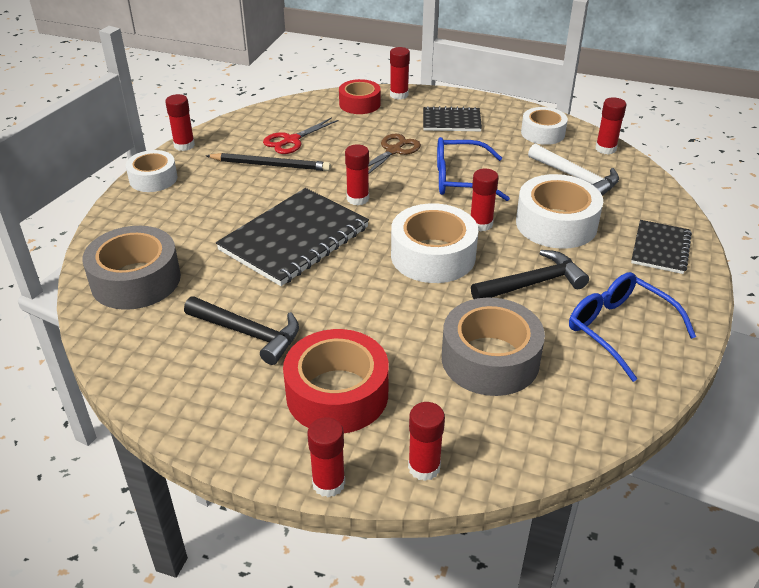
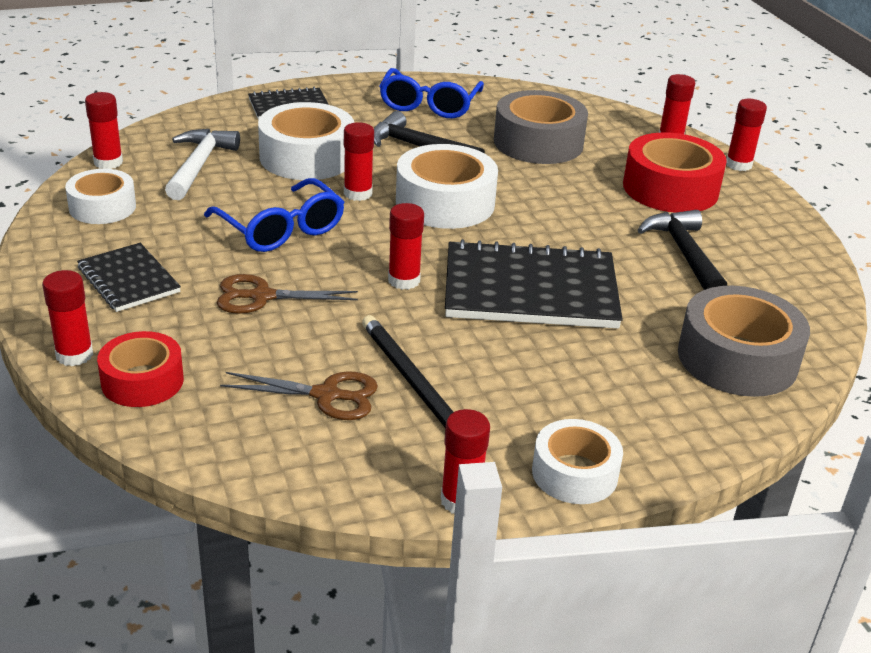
camera: 130 degrees left, 5 degrees down
red scissors [263,117,339,154] -> brown scissors [220,371,378,420]

